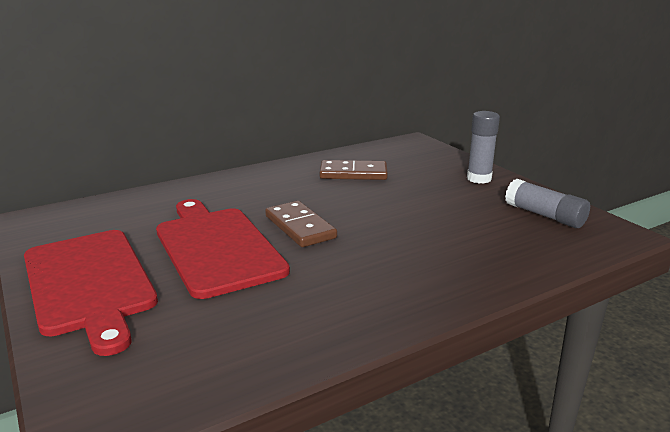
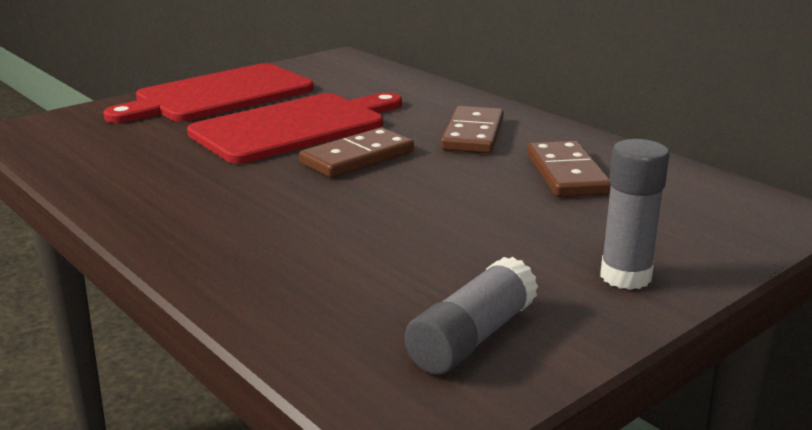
camera: 80 degrees right, 0 degrees up
none -> brown domino [441,106,503,154]

